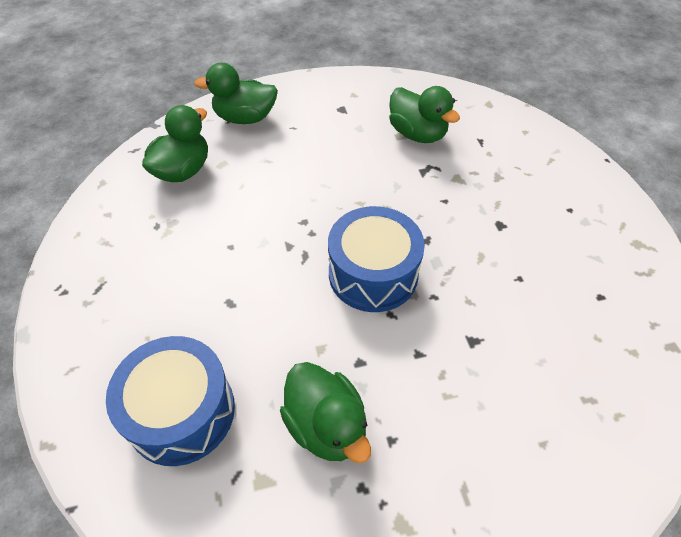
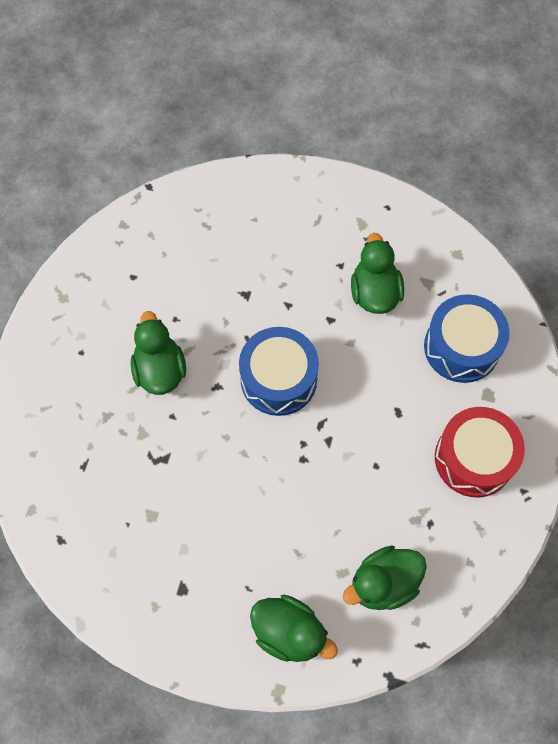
camera: 150 degrees left, 15 degrees up
green duck [389,86,460,143] -> green duck moved to [130,311,186,395]
none -> red drum [435,407,525,497]

